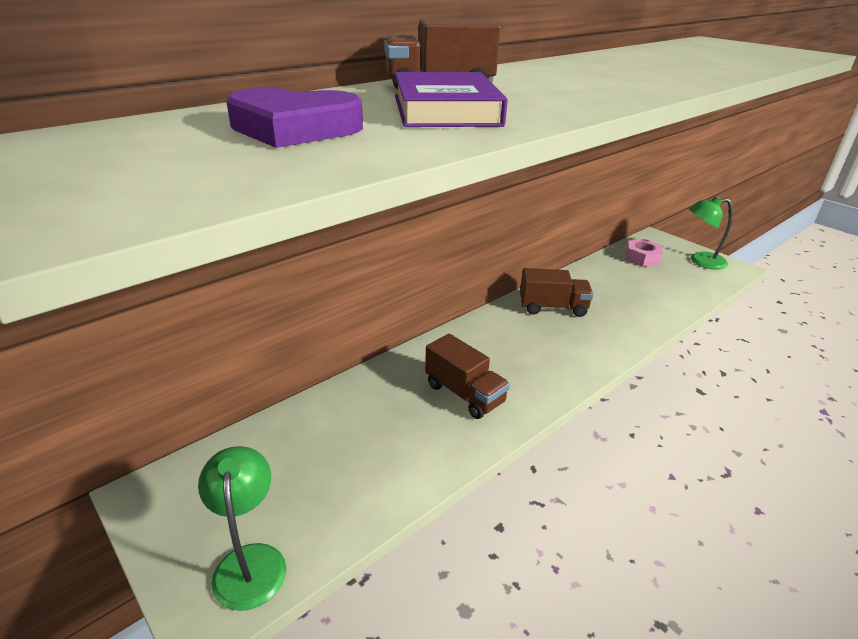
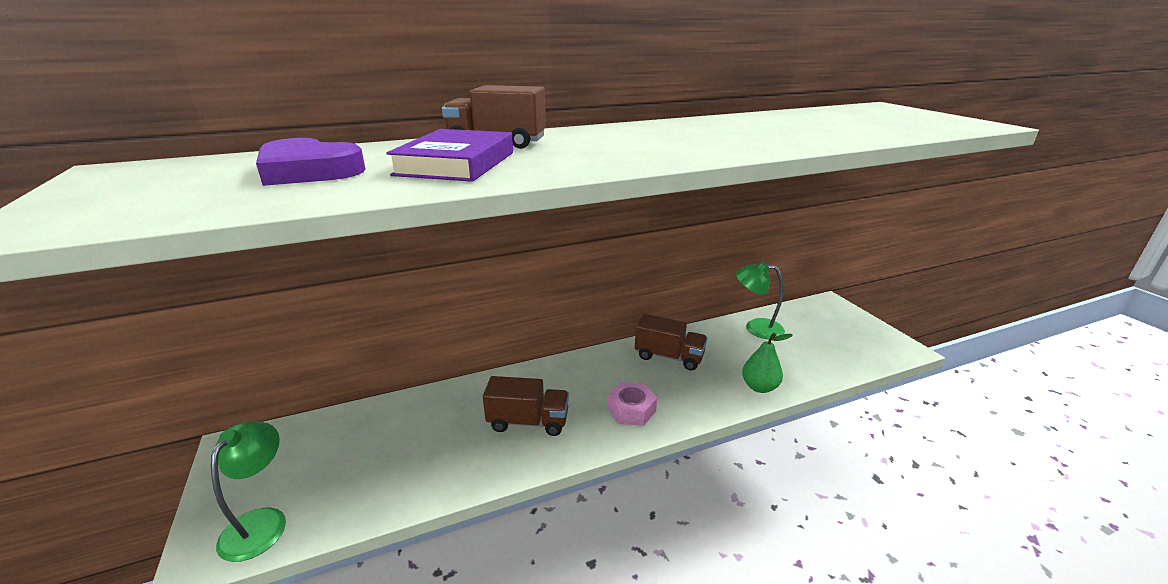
camera: 20 degrees right, 5 degrees down
brown truck [425,334,510,419] -> brown truck turned 60 degrees counterclockwise [483,376,569,436]
pink nut [626,239,663,267] -> pink nut moved to [607,382,657,426]
green lamp [689,196,733,270] -> green lamp moved to [736,262,785,339]
none -> green pear [742,333,793,393]

